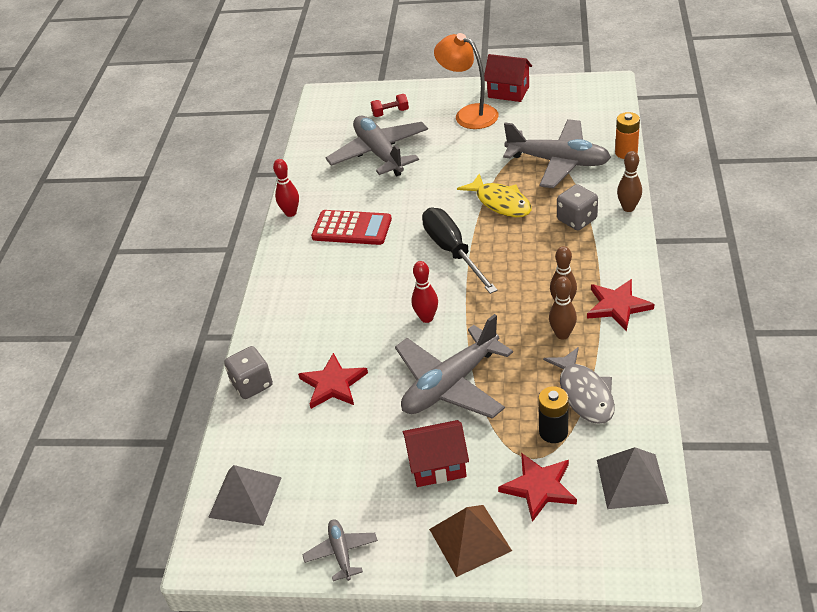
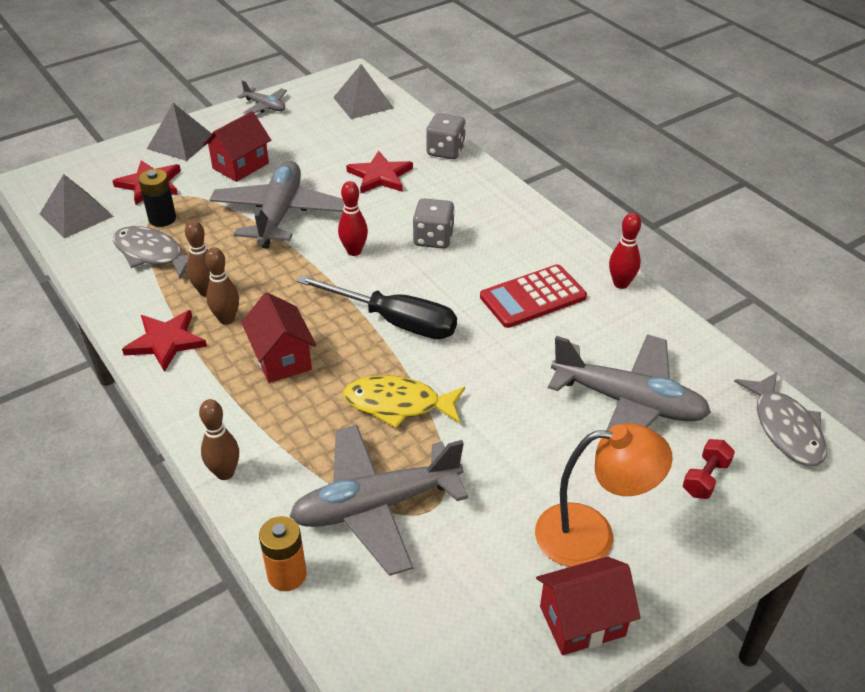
camera: 135 degrees right, 0 degrees up
brown pyramid [429,505,512,577] -> grey pyramid [147,103,212,161]
grey dice [557,184,598,230] -> grey dice moved to [413,198,455,249]
none -> red house [241,292,316,383]
none -> grey fish [734,372,827,466]

